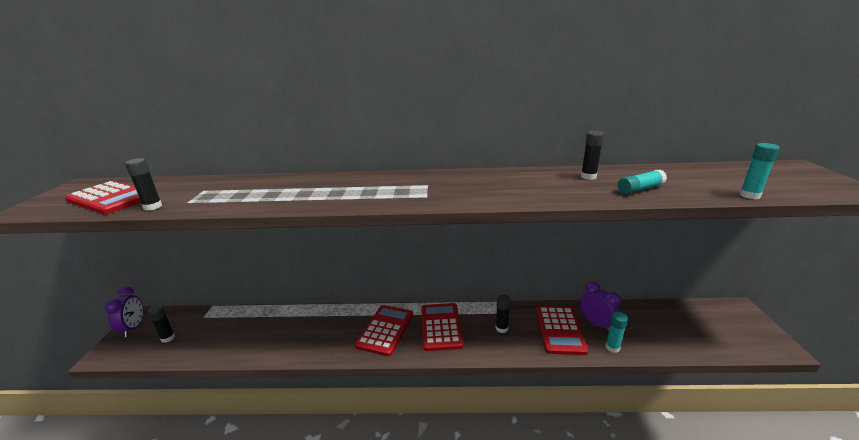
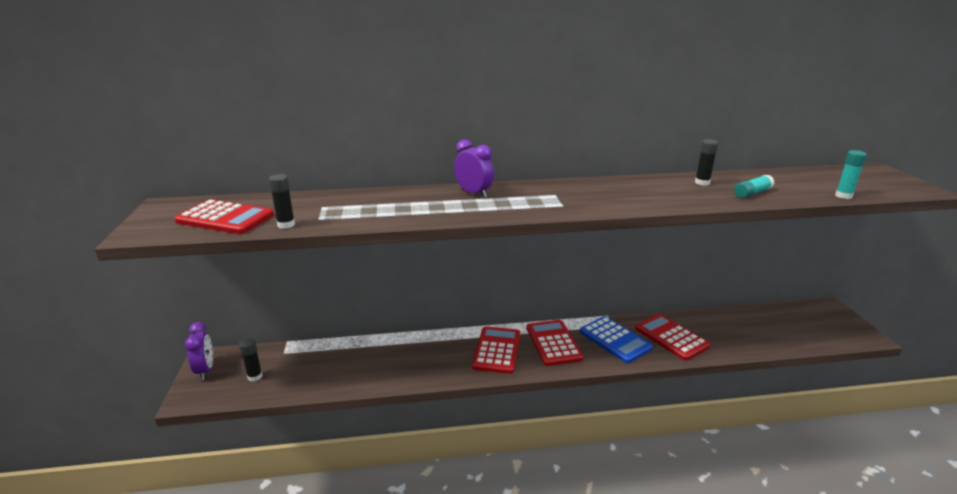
camera: 10 degrees left, 0 degrees up
black glue stick [496,294,511,333] -> blue calculator [580,316,653,363]
red calculator [536,306,588,355] -> red calculator turned 150 degrees clockwise [635,314,710,361]
purple clock [580,281,621,332] -> purple clock moved to [454,139,494,198]
turquoise glue stick [606,312,628,353] -> none

